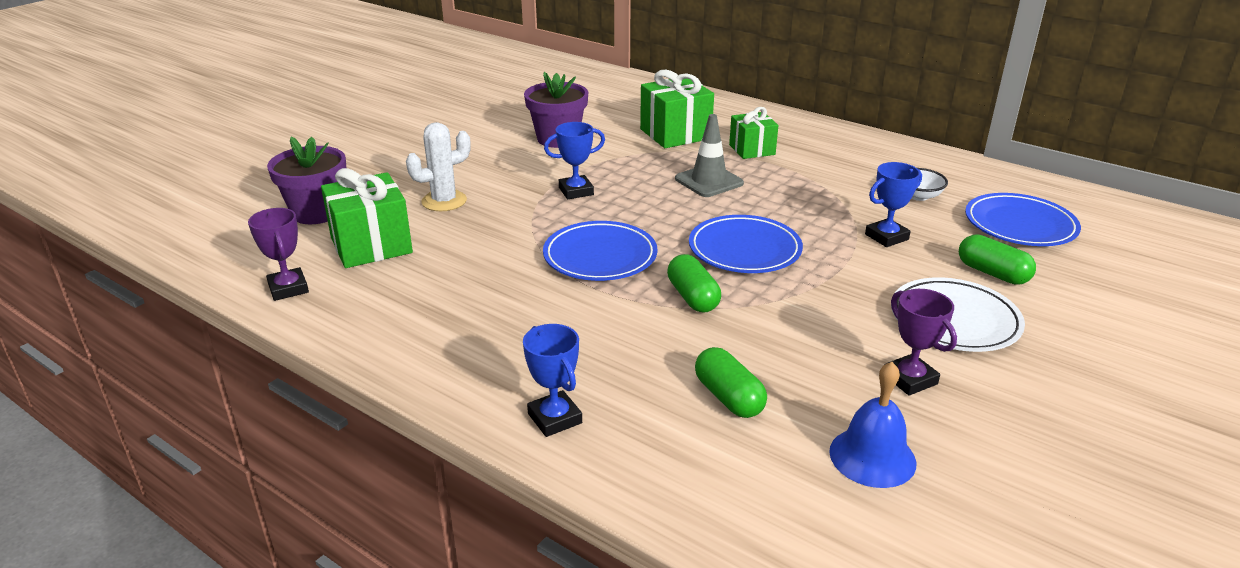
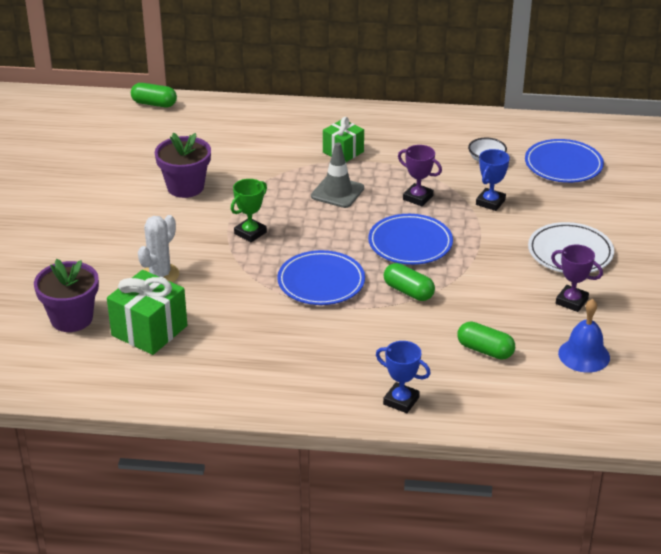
camera: 30 degrees left, 5 degrees up
purple trophy [248,208,309,301] -> purple trophy moved to [398,145,442,206]
blue trophy [544,122,605,199] -> green trophy [231,179,267,243]
green gift [640,70,714,148] -> none
green capsule [959,234,1036,285] -> green capsule moved to [131,83,177,107]

